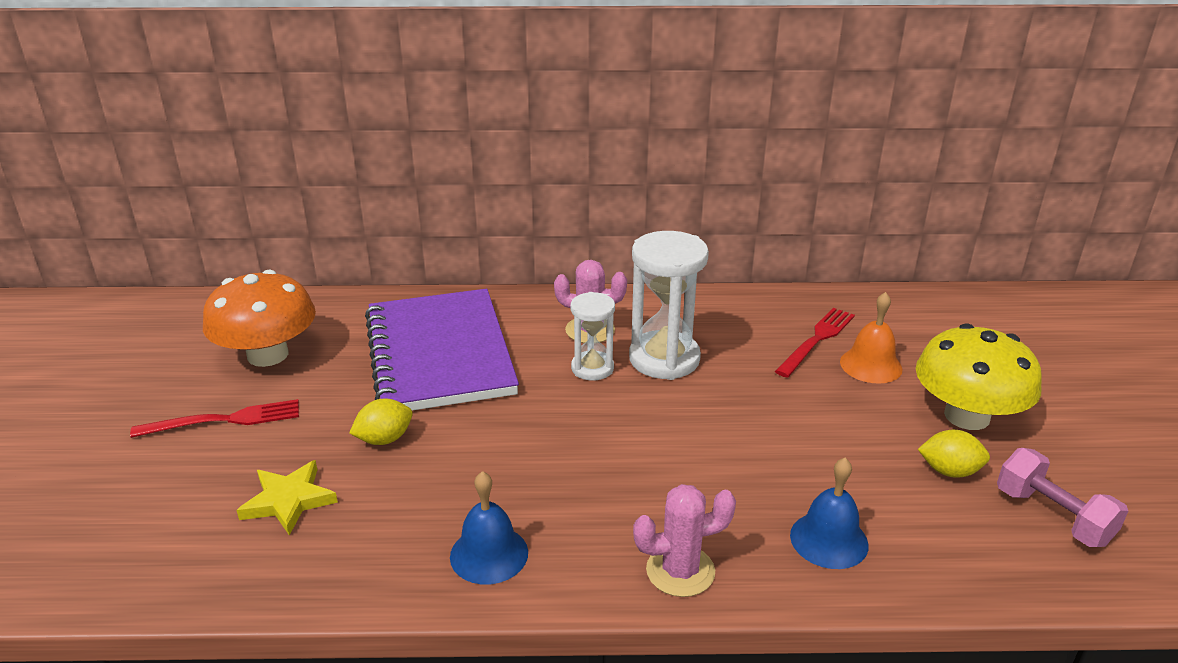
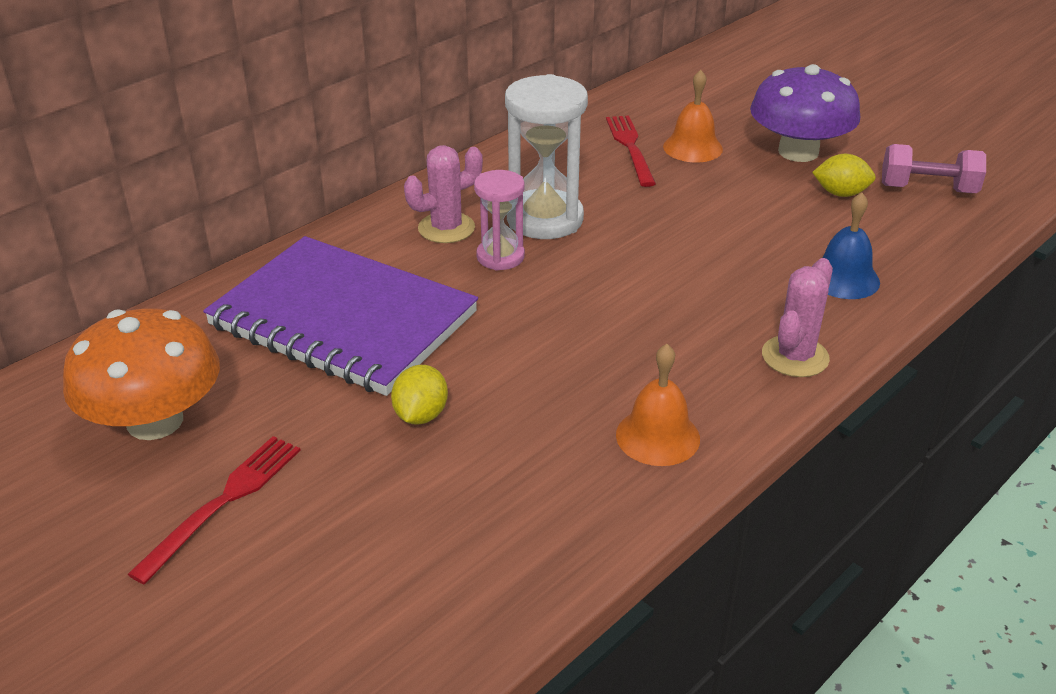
camera: 45 degrees left, 5 degrees up
yellow star [236,460,338,535] -> none
blue bell [450,471,528,585] -> orange bell [616,344,700,466]
white hourglass [571,292,615,381] -> pink hourglass [474,170,525,271]
yellow mushroom [916,323,1042,430] -> purple mushroom [750,64,860,162]
yellow lemon [918,430,990,478] -> yellow lemon turned 45 degrees clockwise [812,154,876,197]

